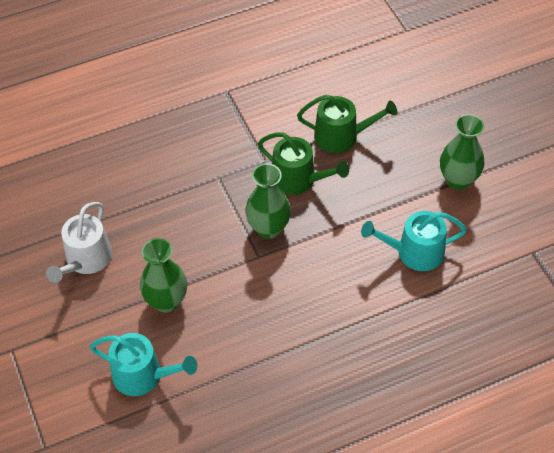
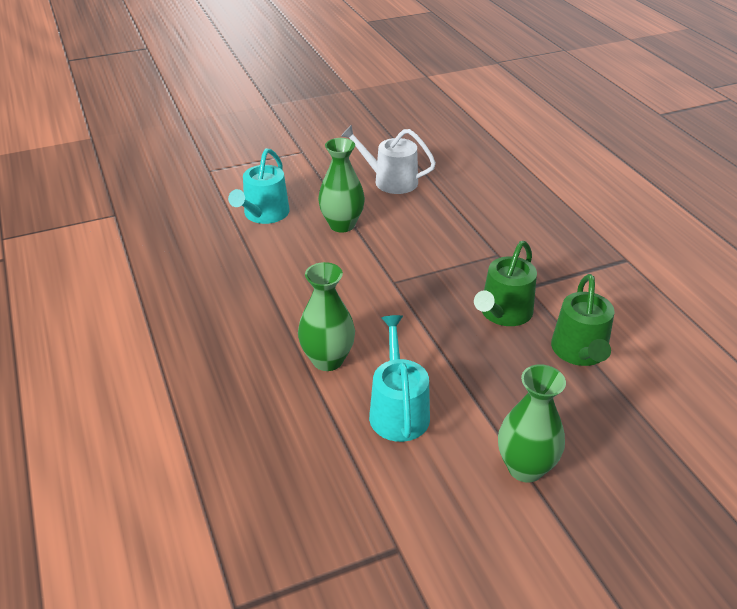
camera: 90 degrees right, 15 degrees down
green vase [245,164,291,239] -> green vase moved to [298,262,355,371]

